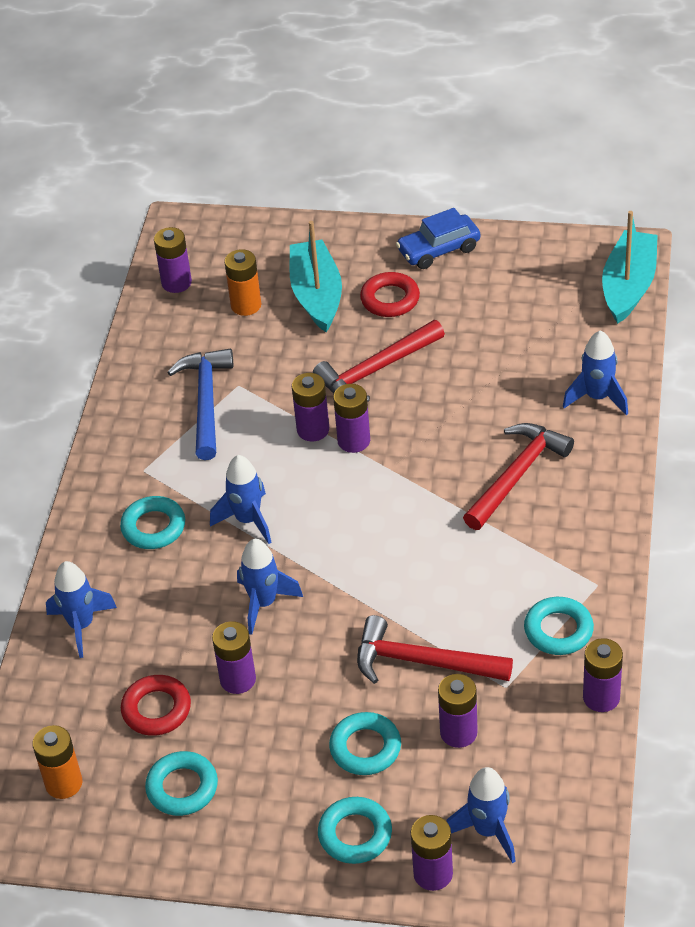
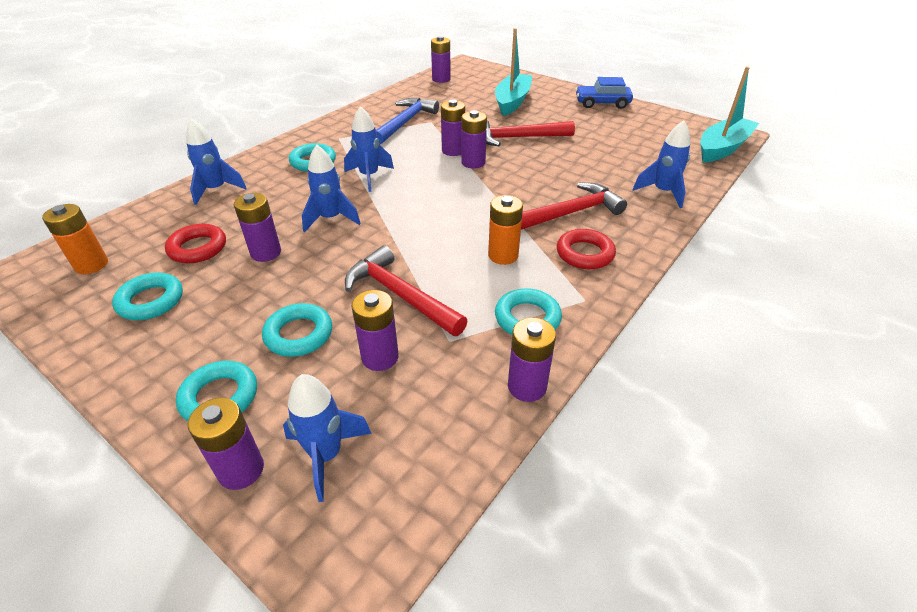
camera: 25 degrees right, 5 degrees down
orange battery [224,249,261,316] -> orange battery moved to [488,195,523,265]
red ring [360,272,420,317] -> red ring moved to [557,229,616,269]

